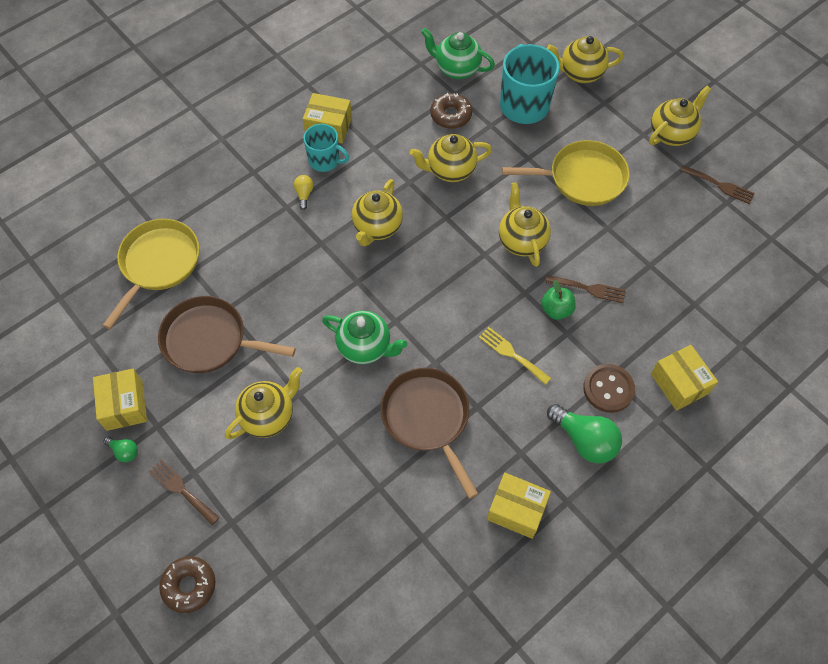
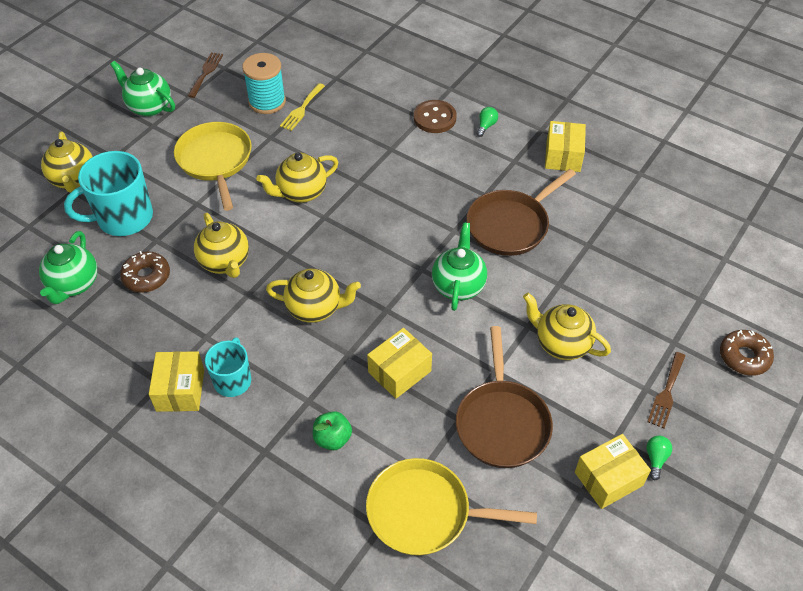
camera: 105 degrees left, 10 degrees down
yellow light bulb [294,175,314,210] -> none
yellow fork [479,327,551,385] -> yellow fork moved to [280,83,325,131]
green apple [541,280,576,320] -> green apple moved to [313,411,352,450]
brown fork [545,275,626,303] -> none
green light bulb [547,404,622,463] -> green light bulb [476,107,498,137], size x0.49
yellow teapot [649,86,711,146] -> green teapot [110,61,175,117]
yellow box [651,345,718,411] -> yellow box moved to [367,328,432,399]
none -> turquoise spool [242,53,286,114]

